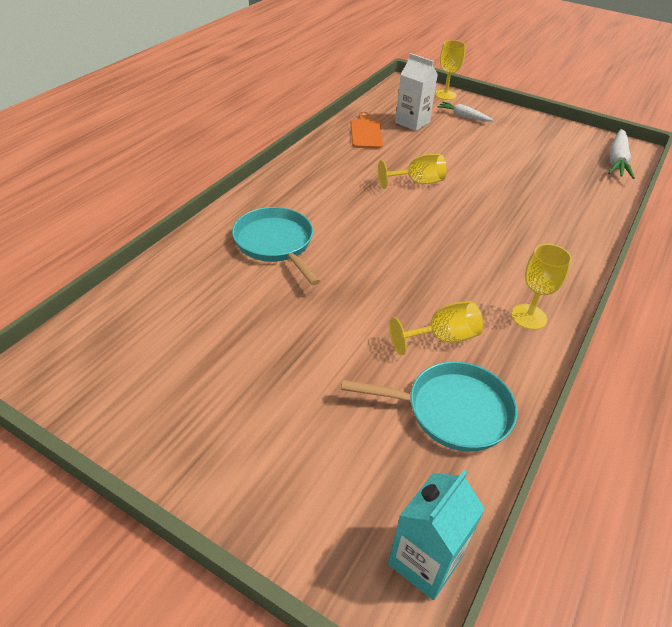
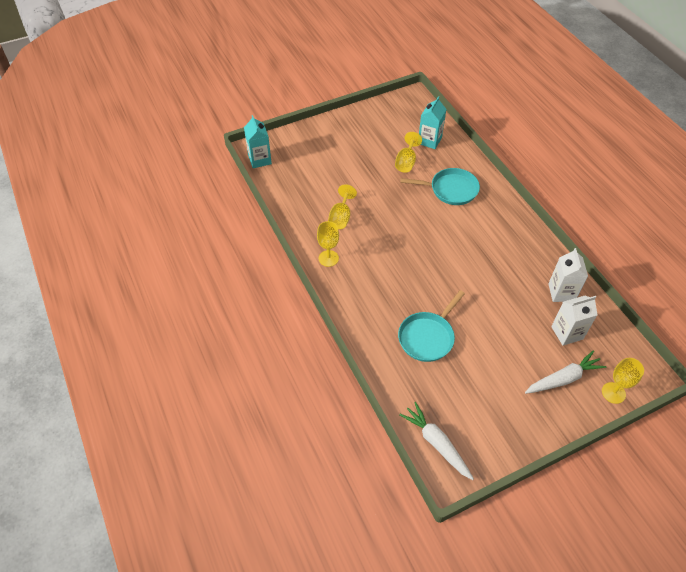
camera: 125 degrees right, 10 degrees up
turquoise pan [341,361,517,452] -> turquoise pan moved to [398,290,465,362]
orange cutting board [351,112,383,149] -> white carton [548,248,588,302]
yellow goblet [378,154,447,189] -> yellow goblet moved to [395,132,422,173]
white carrot [437,102,493,122] -> white carrot [525,350,606,394], size x1.56
none -> turquoise carton [419,96,447,149]

